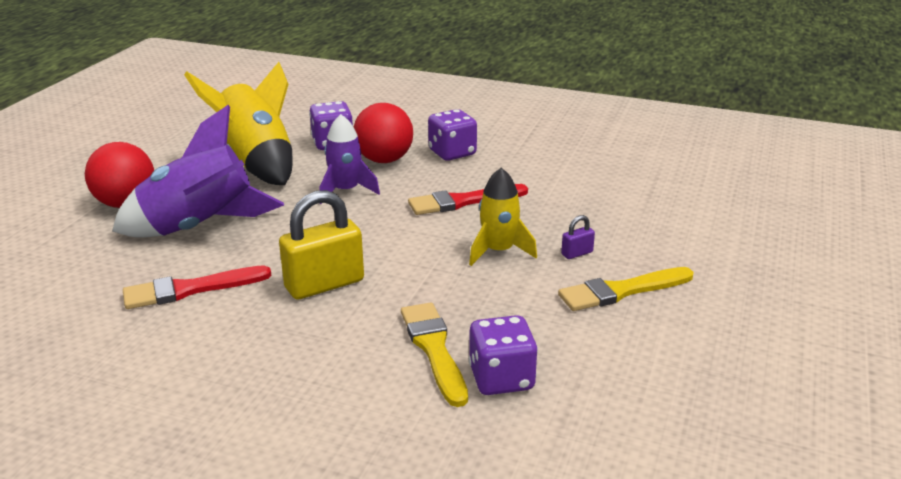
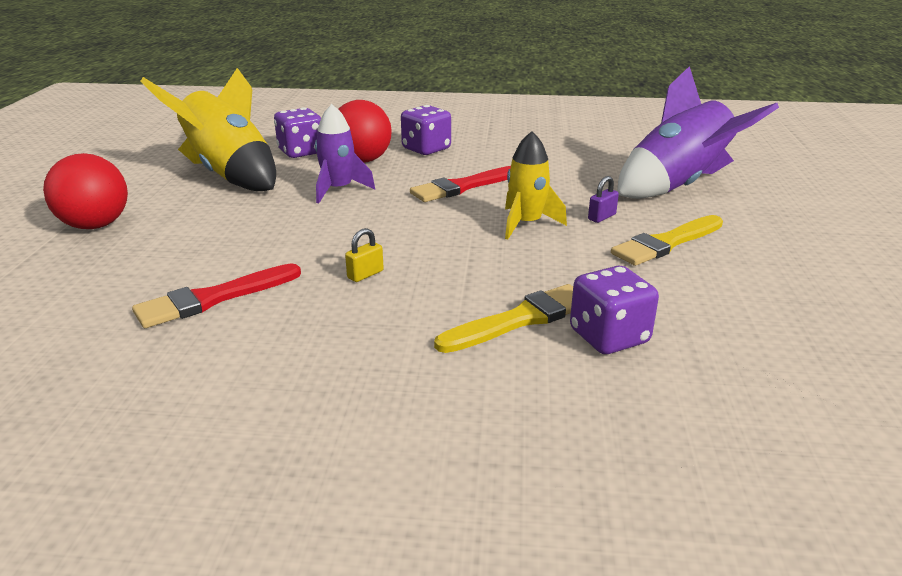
camera: 15 degrees left, 0 degrees up
purple rocket [112,105,284,237] -> purple rocket moved to [617,66,779,199]
yellow padlock [279,190,364,299] -> yellow padlock [345,228,384,282], size x0.44
yellow brush [401,302,468,407] -> yellow brush turned 90 degrees clockwise [434,284,573,353]

